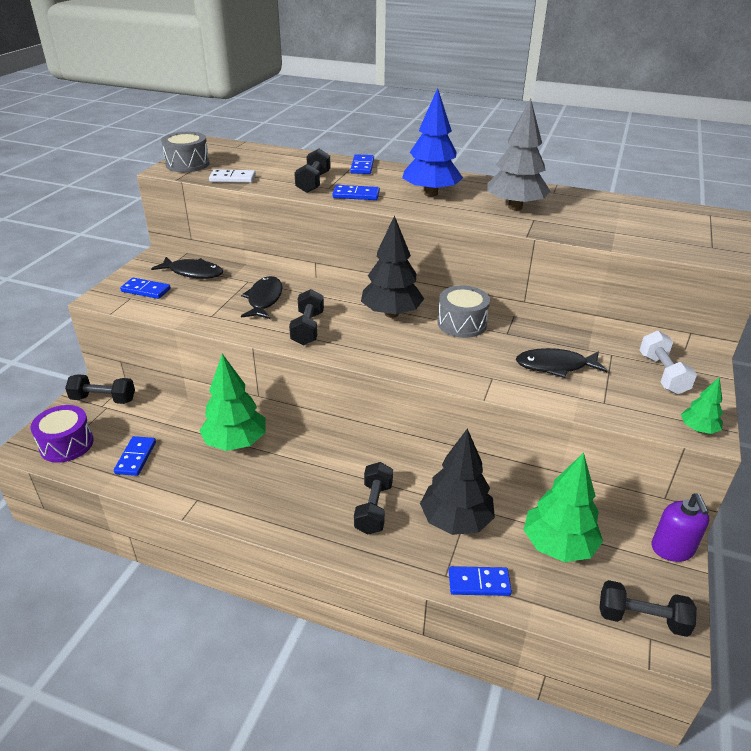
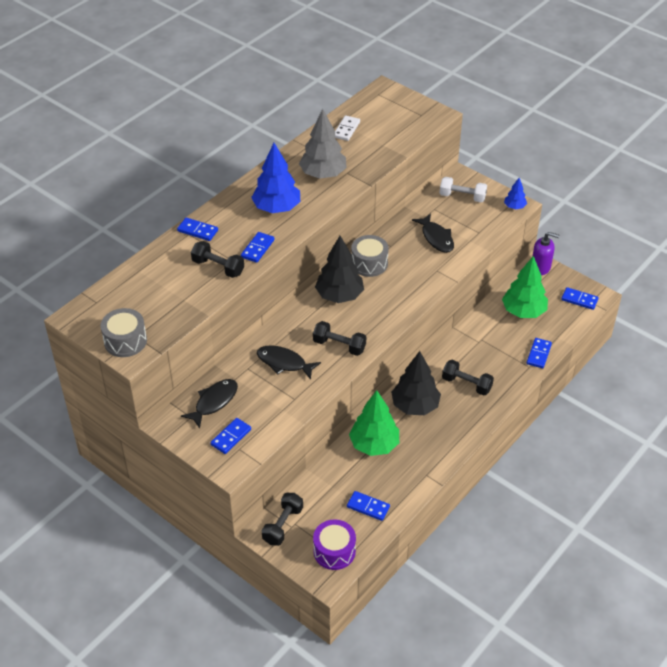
camera: 70 degrees left, 10 degrees up
white domino [209,169,256,183] -> white domino moved to [334,115,360,141]
black tree [420,428,495,535] -> black tree moved to [391,351,441,415]
black fish [516,348,607,378] -> black fish turned 45 degrees counterclockwise [412,213,454,253]
black dumbbell [600,580,697,637] -> blue domino [561,287,599,310]
green tree [681,378,723,434] -> blue tree [504,178,527,209]

